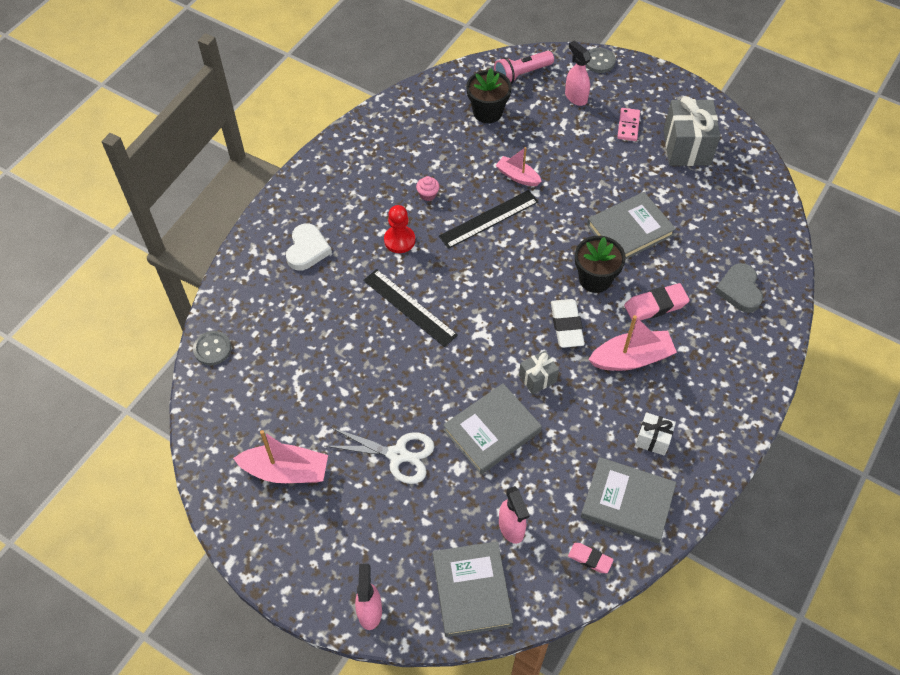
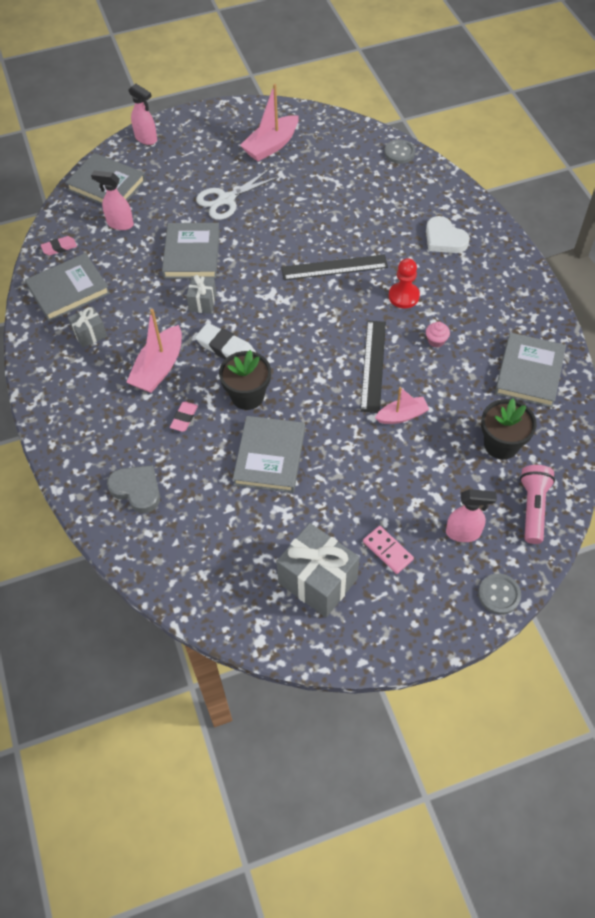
camera: 130 degrees right, 0 degrees up
pink eraser [624,283,690,321] -> pink eraser [170,402,198,432], size x0.61
white gift [635,412,676,456] -> grey gift [68,306,107,348]
none -> grey book [495,333,566,408]

